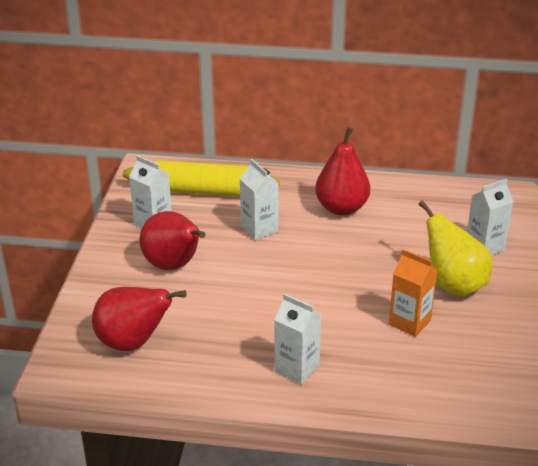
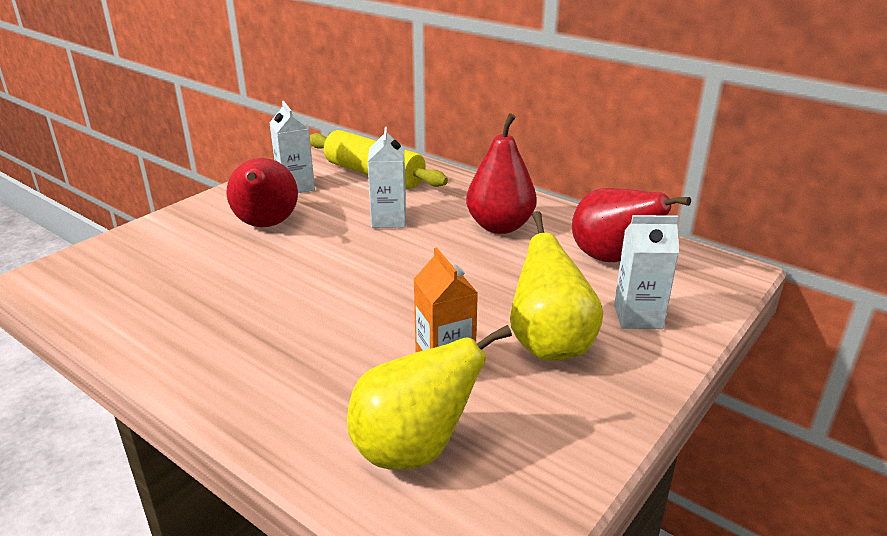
camera: 30 degrees right, 5 degrees down
red pear [92,287,187,351] -> red pear moved to [572,188,691,262]
white carton [274,293,321,385] -> none
none -> yellow pear [347,325,512,470]

